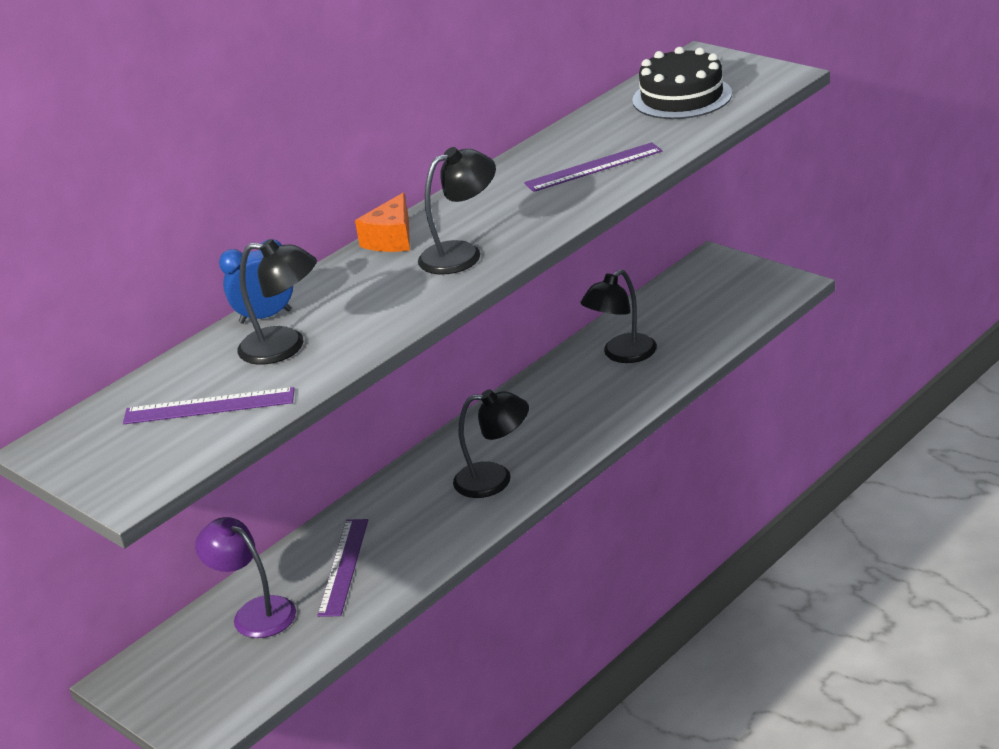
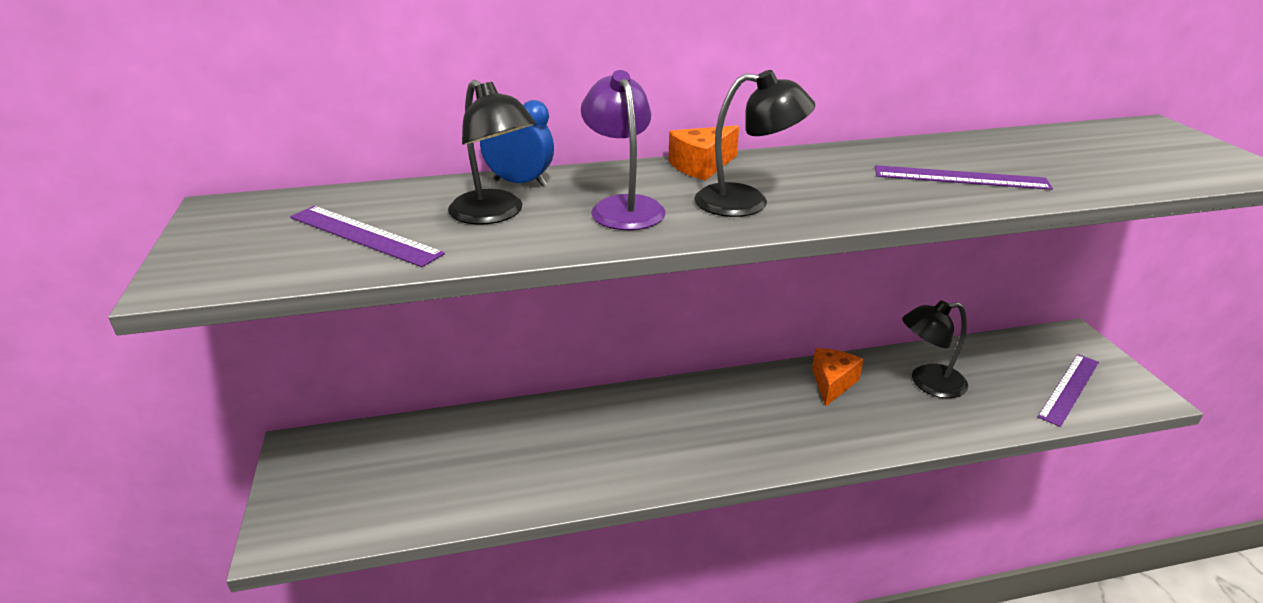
camera: 30 degrees right, 0 degrees up
purple lamp [195,517,296,638] -> purple lamp moved to [581,70,666,230]
purple ruler [317,519,368,617] -> purple ruler moved to [1038,354,1099,427]
black lamp [453,389,529,498] -> none
black cake [632,47,732,119] -> none
none -> orange cheese [812,348,864,407]

